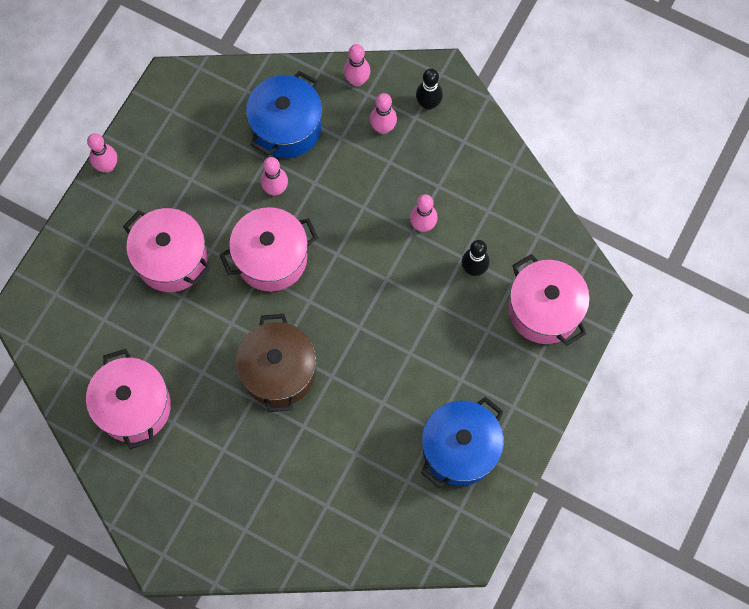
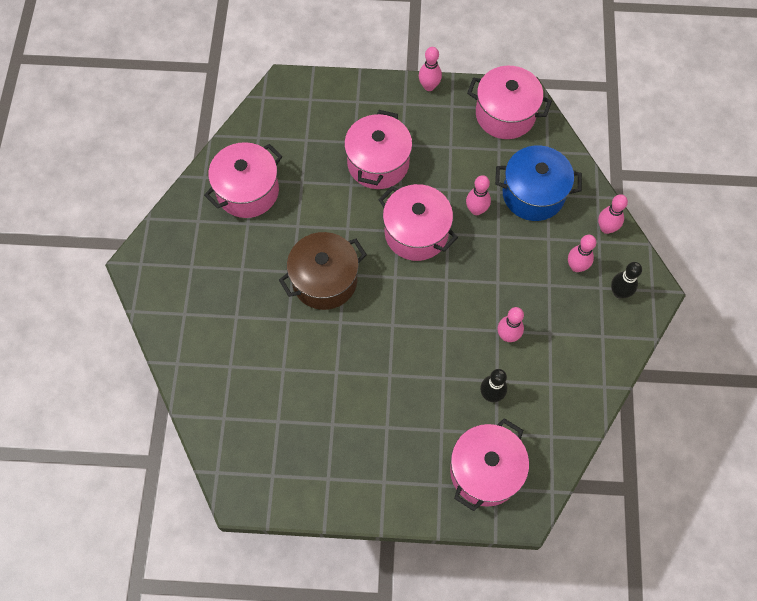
camera: 65 degrees right, 5 degrees down
blue pot [421,397,504,488] -> none
none -> pink pot [467,66,552,139]

